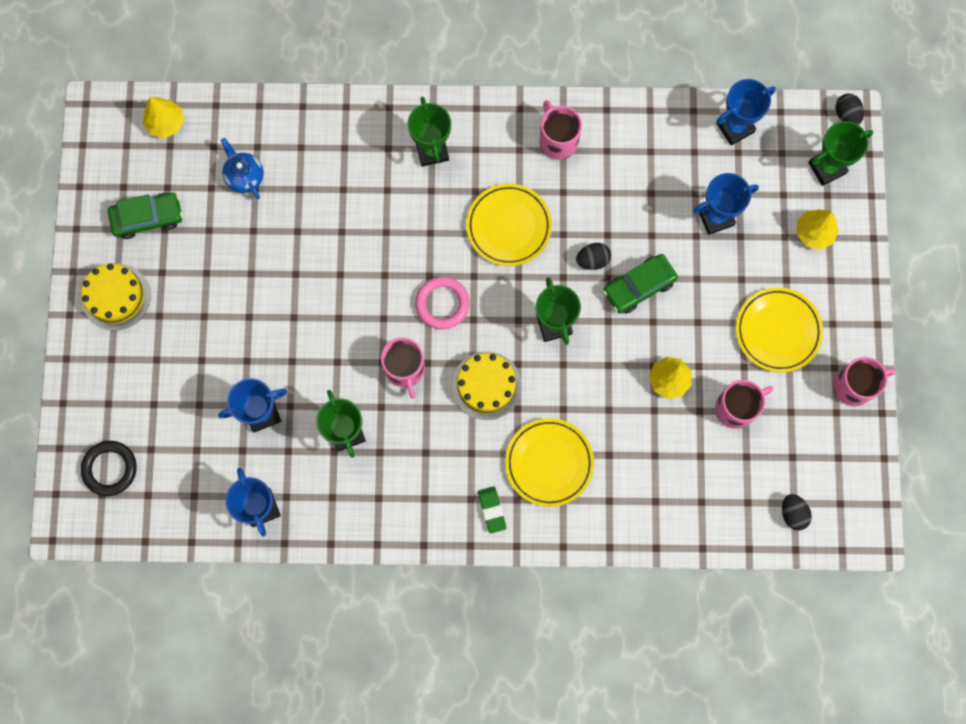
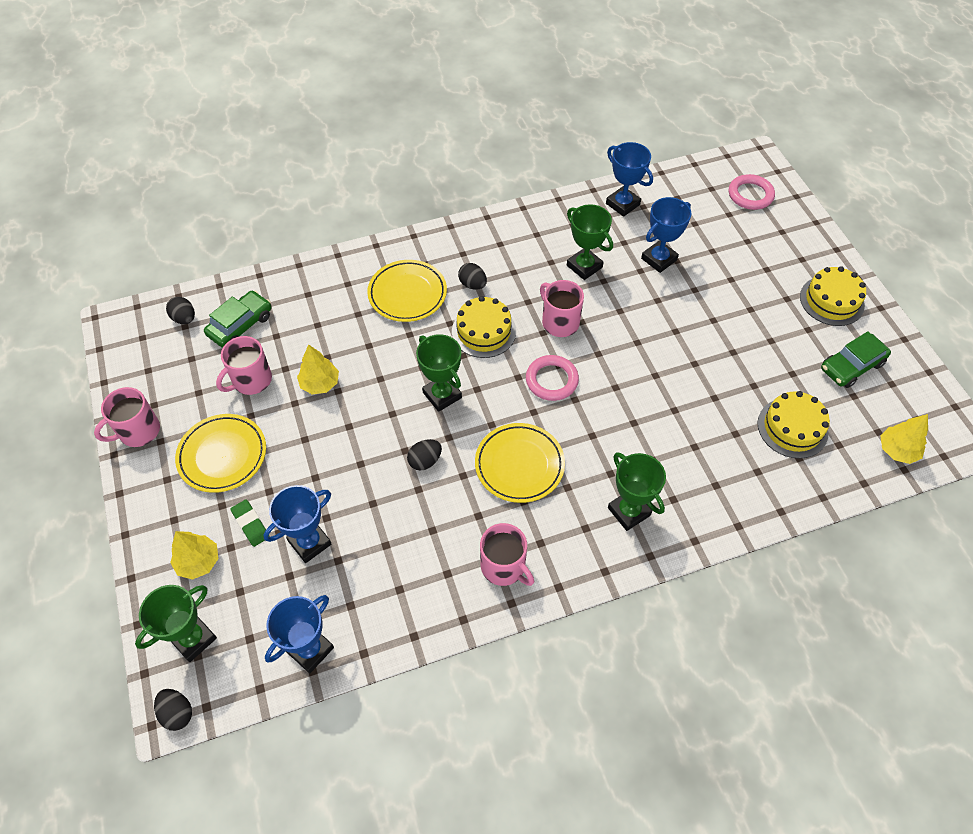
camera: 160 degrees right, 20 degrees down
black ring [81,441,137,496] -> pink ring [729,174,775,210]
blue teapot [221,138,264,199] -> yellow cake [758,391,830,459]
green eraser [478,486,507,534] -> green eraser moved to [230,500,270,547]
green car [603,254,678,314] -> green car moved to [204,291,271,348]
none -> black egg [458,263,487,290]

